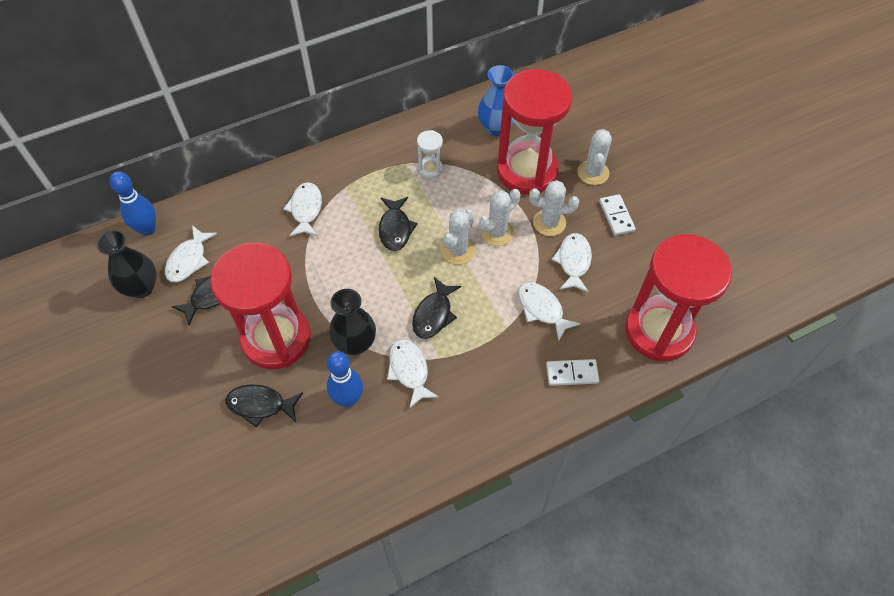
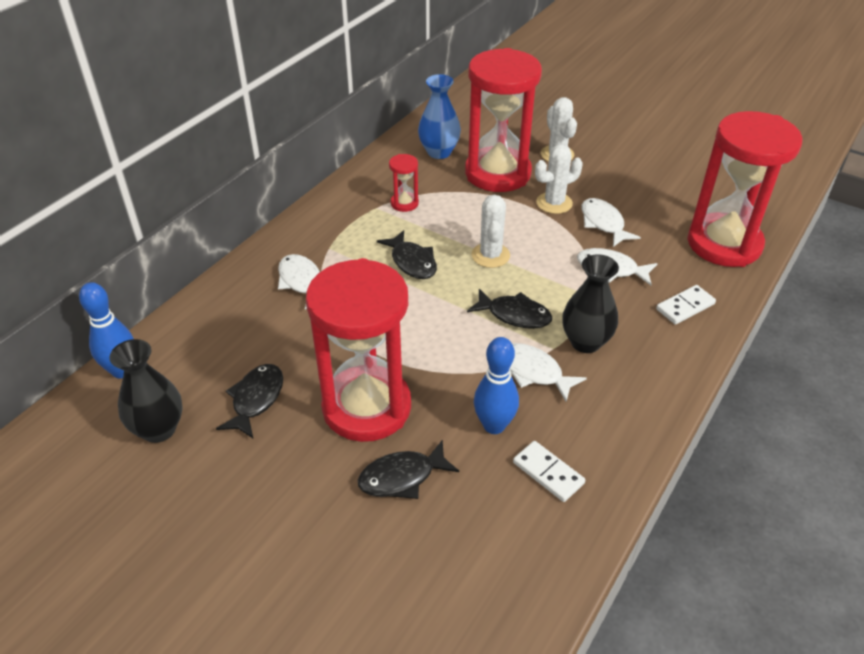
camera: 30 degrees left, 15 degrees down
white fish [165,225,217,282] -> none
black vase [329,289,376,355] -> black vase moved to [562,254,619,353]
black fish [412,277,461,339] -> black fish turned 60 degrees counterclockwise [467,289,552,329]
white hourglass [417,130,443,179] -> red hourglass [389,154,419,212]
white cactus [479,189,520,246] -> none
white domino [599,194,636,236] -> white domino moved to [513,441,585,502]

